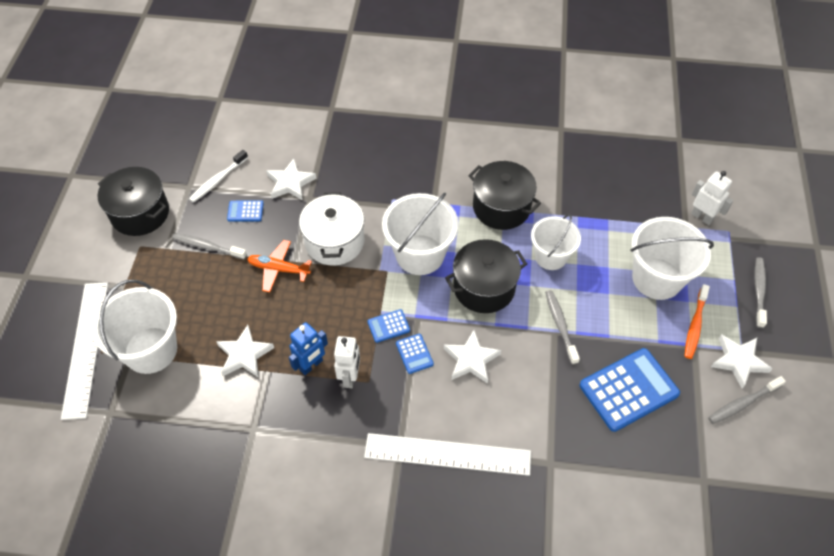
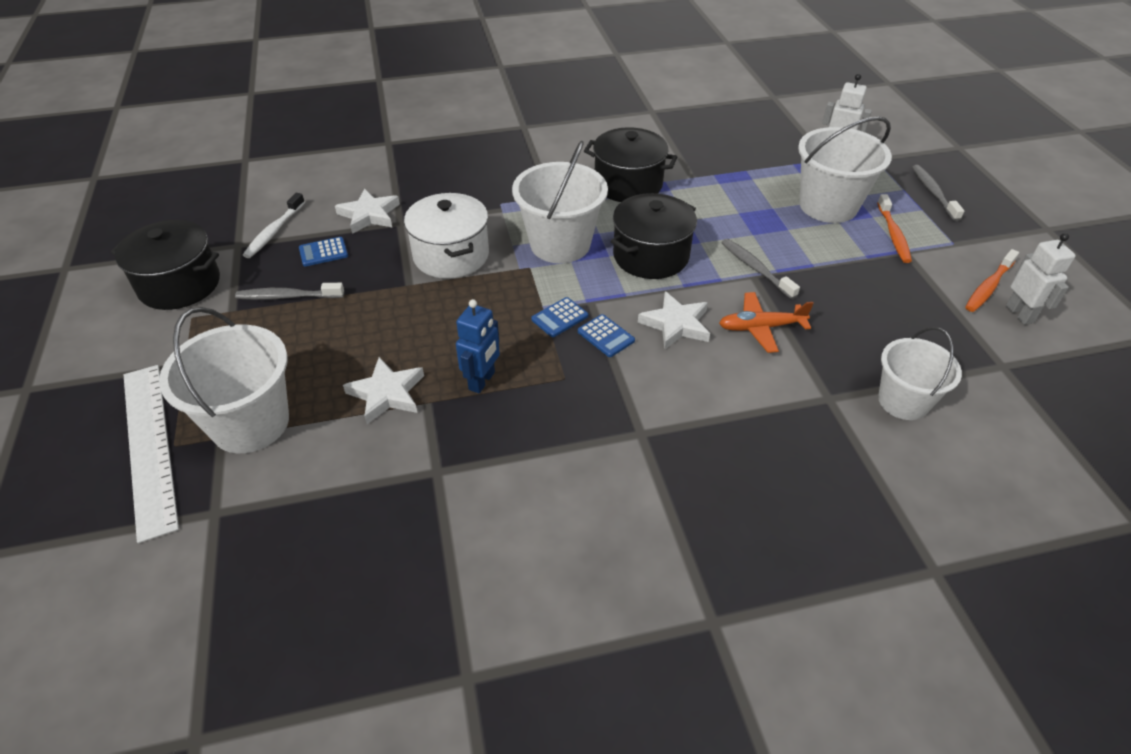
camera: 20 degrees left, 10 degrees down
orange plane [247,240,312,293] -> orange plane moved to [719,292,814,353]
white robot [334,336,360,388] -> white robot moved to [1006,233,1076,325]
white ruler [364,433,531,476] -> none
white bucket [531,214,581,270] -> white bucket moved to [878,327,962,420]
blue calculator [580,348,680,432] -> none
grey toothbrush [708,376,786,424] -> orange toothbrush [965,249,1019,312]
white star [711,334,773,389] -> none

